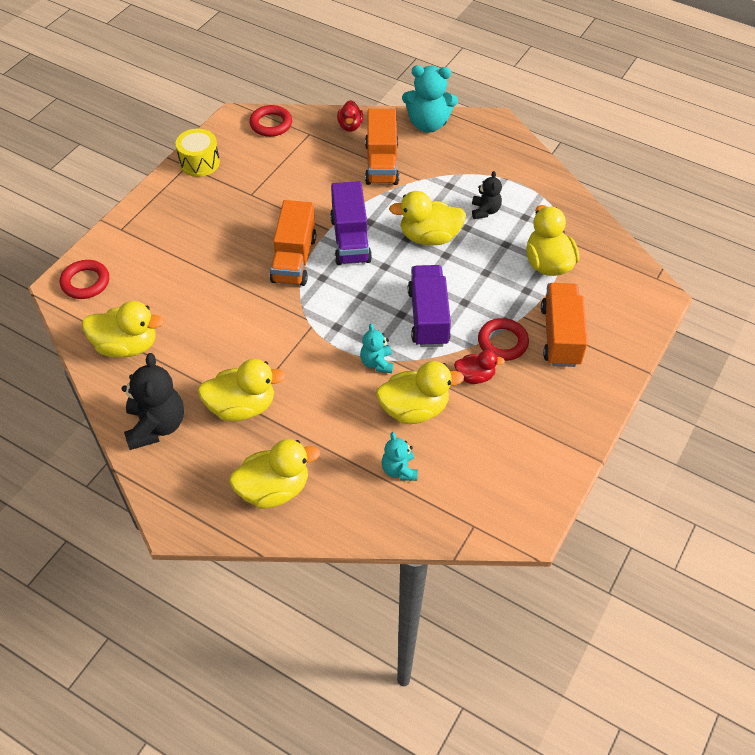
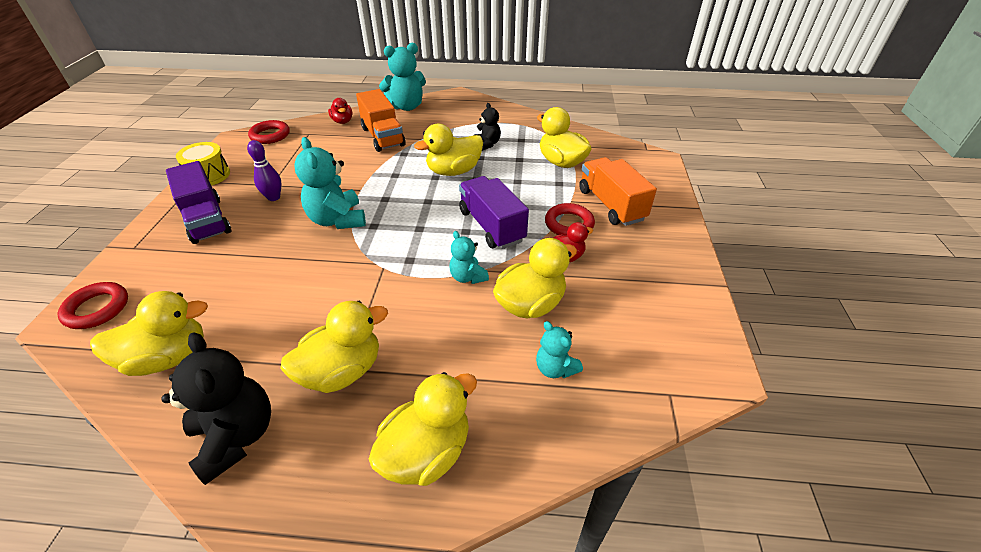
camera: 25 degrees left, 10 degrees down
orange truck [270,200,316,286] -> turquoise teddy bear [295,137,366,229]
purple truck [330,181,372,265] -> purple truck moved to [166,161,231,244]
none -> purple bowling pin [247,140,282,201]

